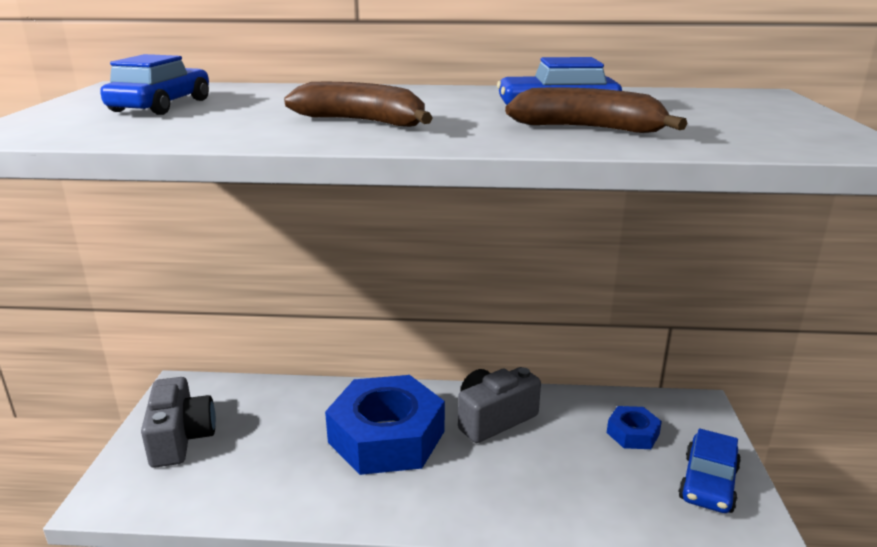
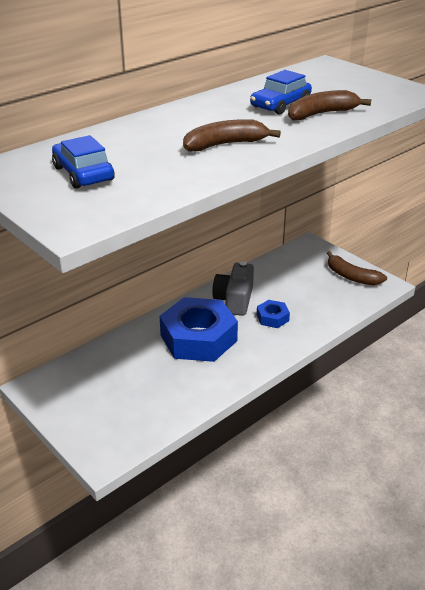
camera: 45 degrees left, 10 degrees up
grey camera [141,377,216,468] -> none
blue nut [607,406,662,449] -> blue nut moved to [257,300,290,328]
blue car [678,429,741,513] -> brown banana [327,251,387,285]

